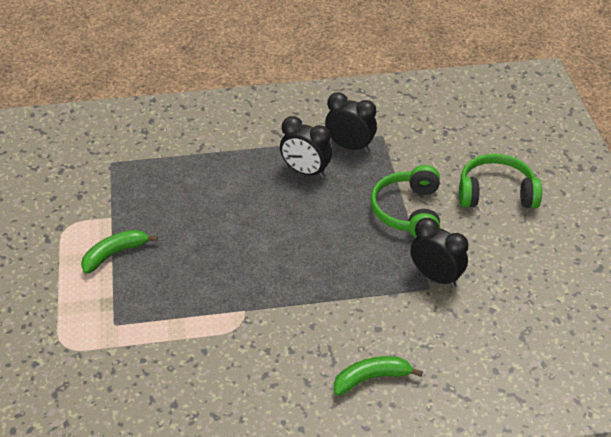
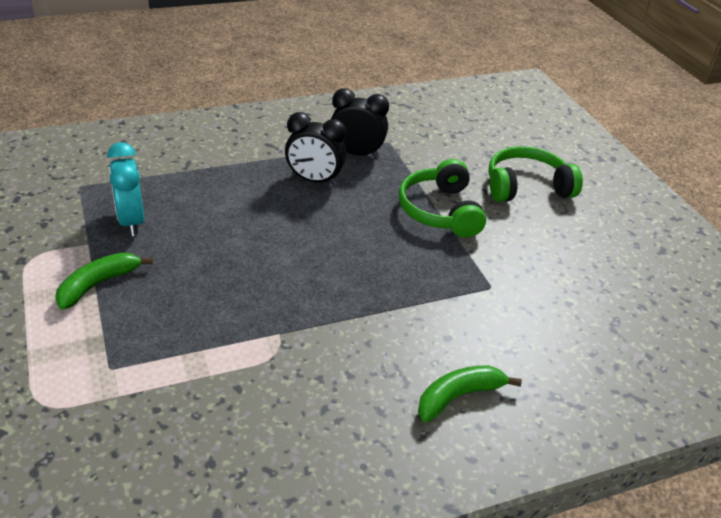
camera: 15 degrees left, 5 degrees down
black clock [410,218,468,288] -> none
none -> turquoise clock [107,142,145,236]

